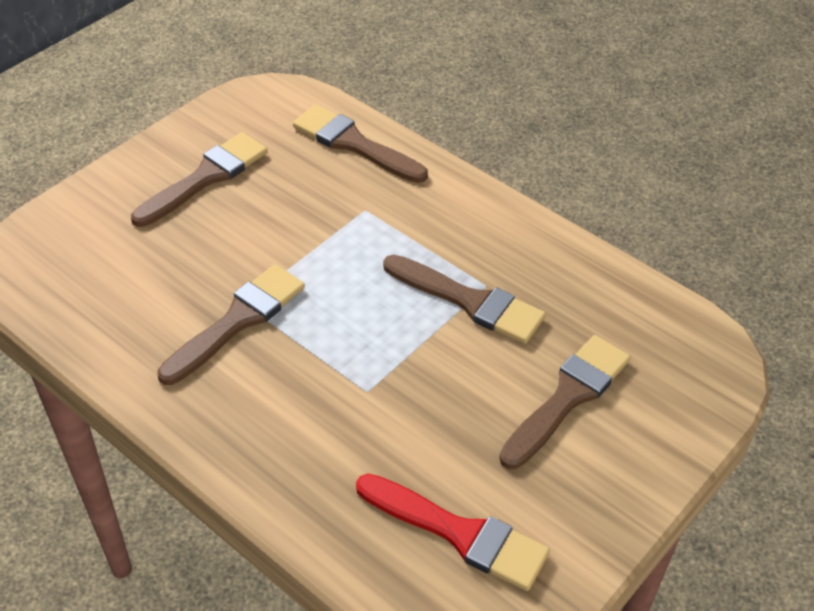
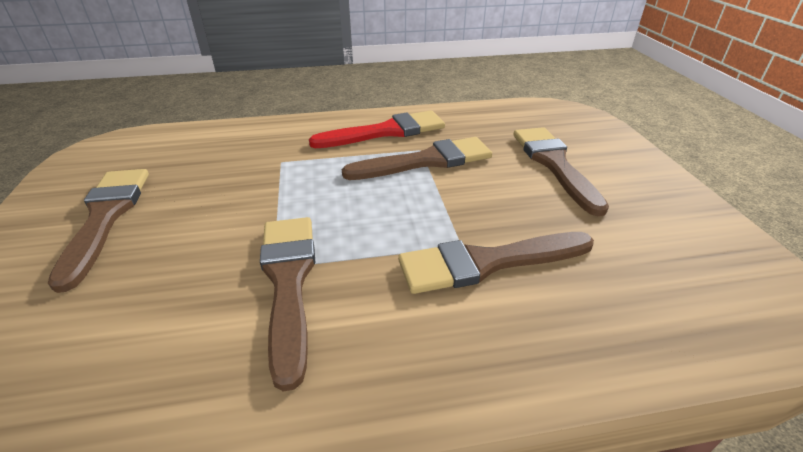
camera: 50 degrees left, 10 degrees down
brown brush [293,104,428,183] -> brown brush moved to [398,232,594,294]
red brush [356,474,550,591] -> red brush moved to [309,110,445,148]

